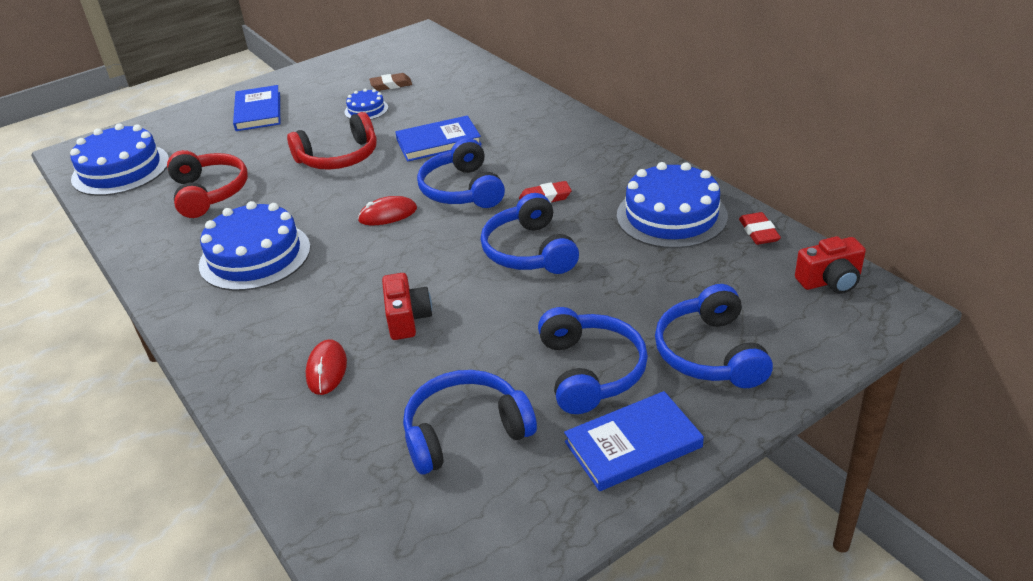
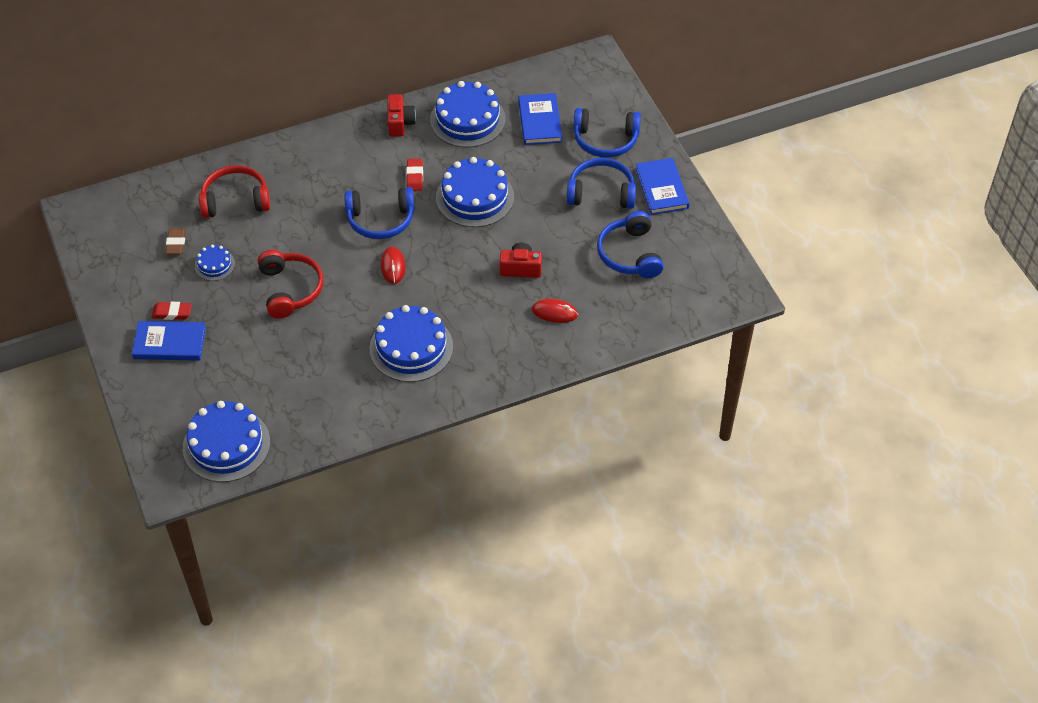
camera: 80 degrees left, 15 degrees up
red headphones [167,150,248,218] -> red headphones moved to [199,165,270,218]
blue book [395,115,482,162] -> blue book moved to [519,93,562,145]
blue headphones [481,193,579,274] -> blue cake [436,157,514,227]
red eraser [739,212,781,245] -> red eraser moved to [152,302,192,320]
red camera [795,236,866,294] -> red camera moved to [387,94,416,137]

